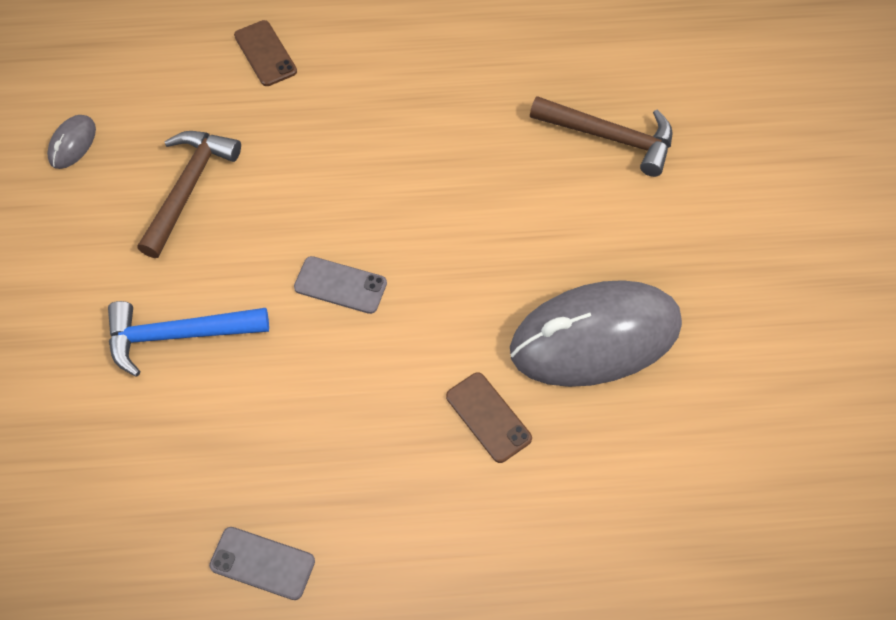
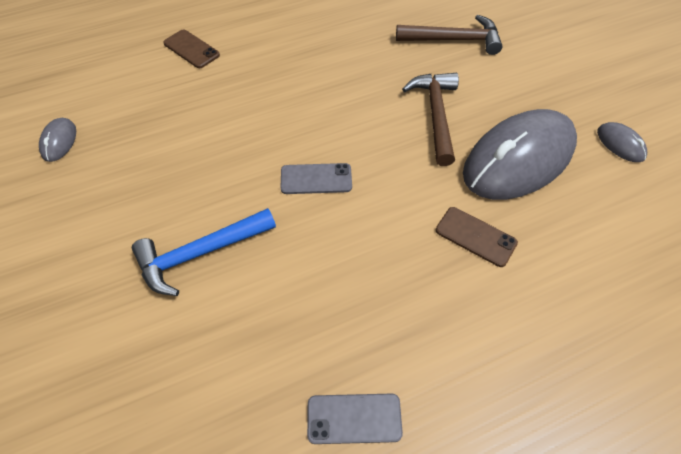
camera: 20 degrees left, 5 degrees down
brown hammer [137,131,241,258] -> brown hammer moved to [402,73,459,166]
none -> grey mouse [597,122,647,162]

